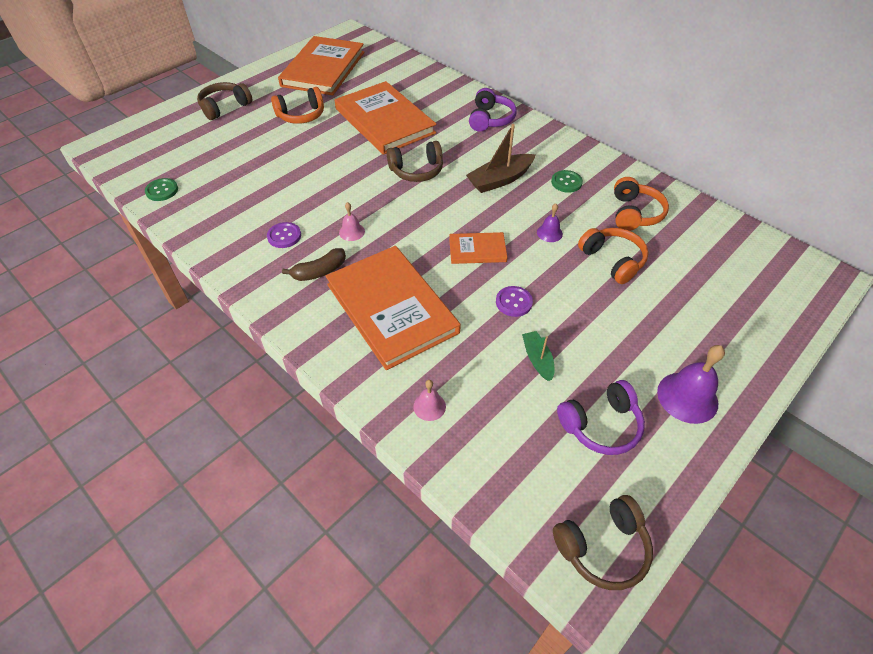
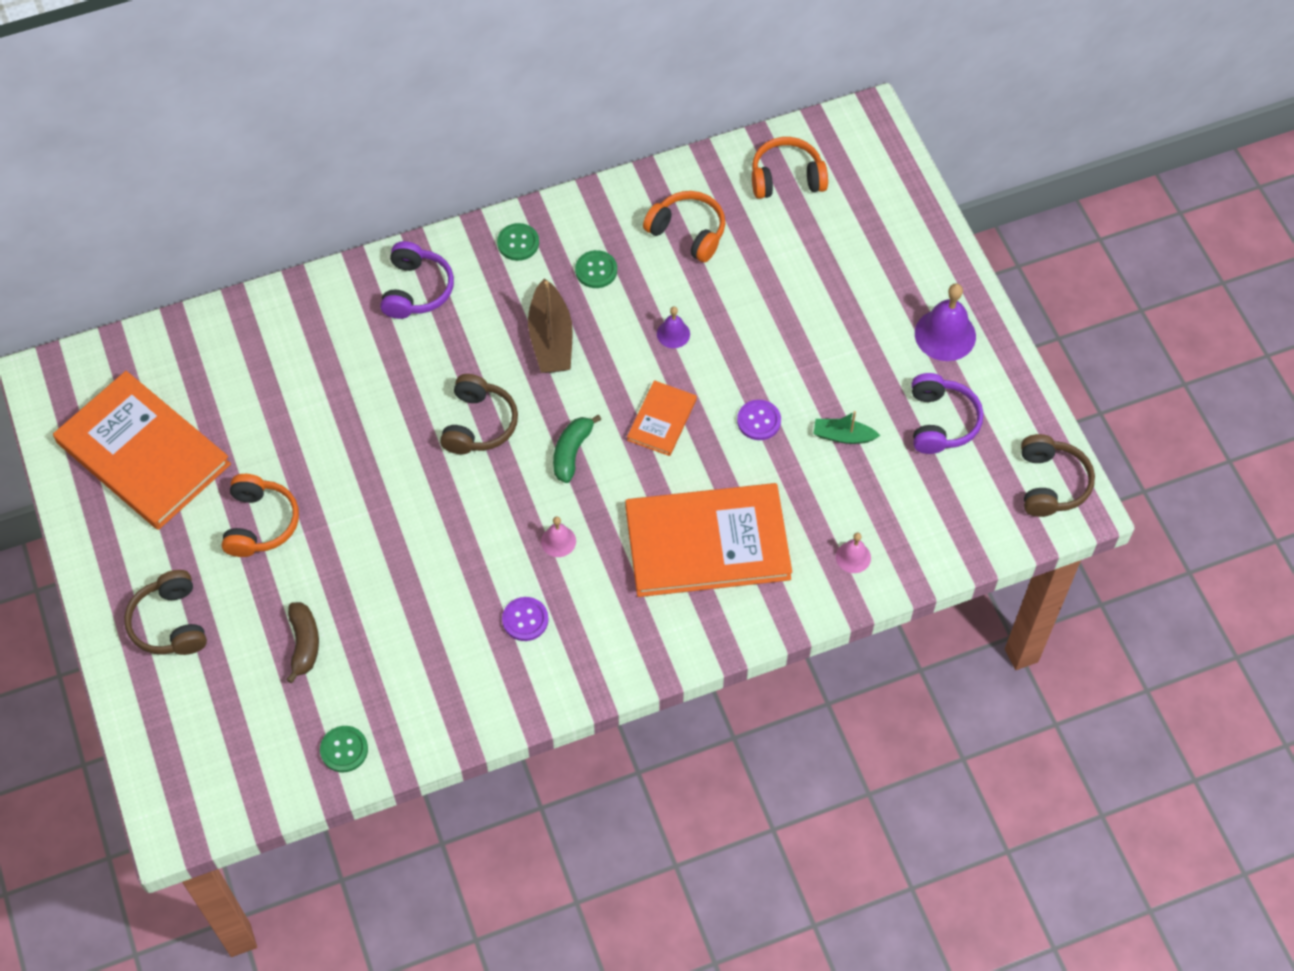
camera: 65 degrees left, 10 degrees up
brown banana [282,248,346,281] -> brown banana moved to [286,602,319,683]
orange book [335,81,436,155] -> none
purple headphones [469,88,517,132] -> purple headphones turned 60 degrees clockwise [380,241,454,319]
orange headphones [578,228,648,284] -> orange headphones moved to [752,137,828,199]
none -> green button [497,223,539,261]
none -> green banana [553,415,601,483]

